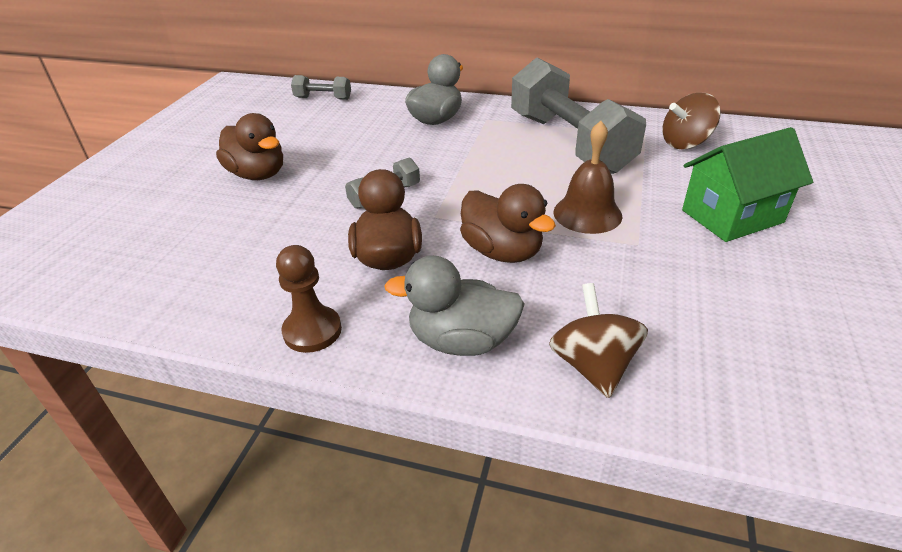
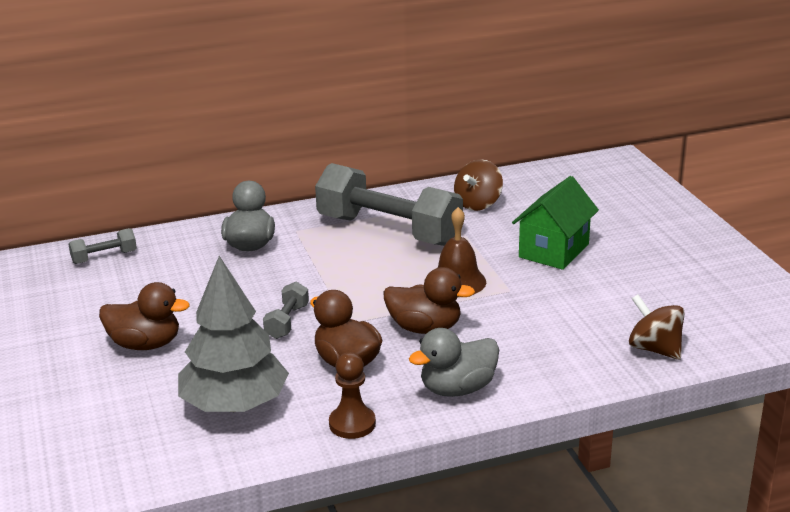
camera: 35 degrees left, 10 degrees down
brown spinning top [549,283,648,398] -> brown spinning top moved to [629,295,685,360]
none -> grey tree [178,256,289,412]

